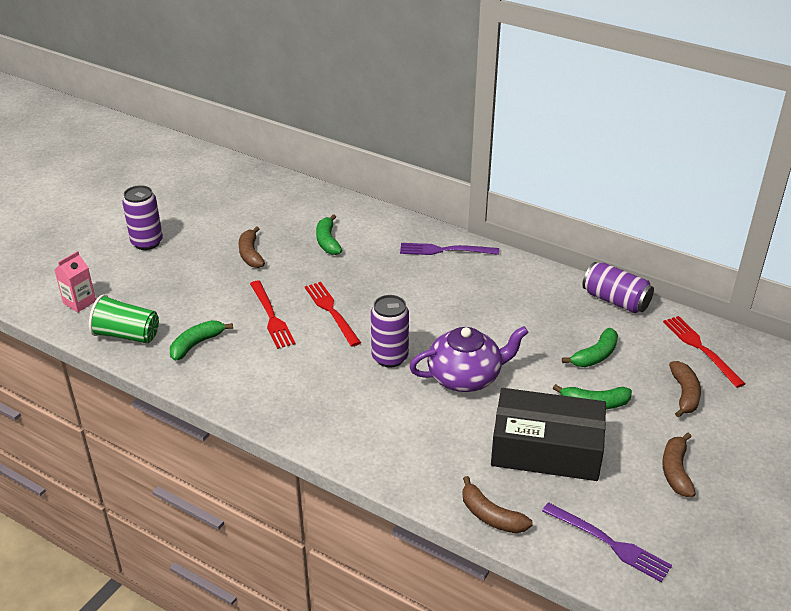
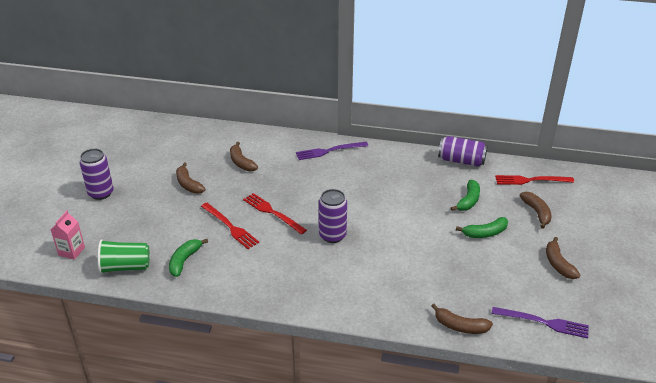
camera: 20 degrees left, 0 degrees up
green banana [316,214,342,255] -> brown banana [230,142,258,171]
purple teapot [409,326,528,392] -> none
black box [491,388,606,481] -> none
red fork [663,316,745,388] -> red fork turned 45 degrees counterclockwise [495,175,574,185]

